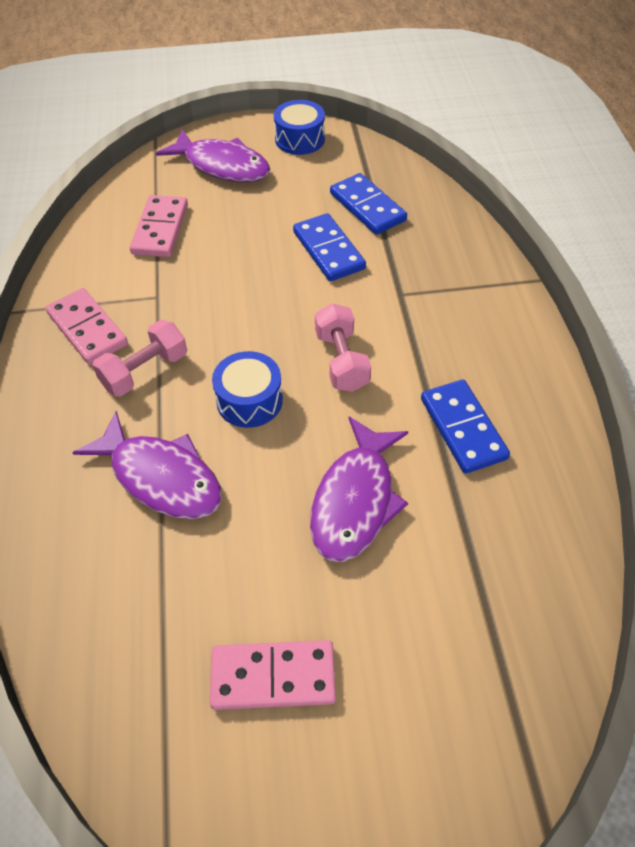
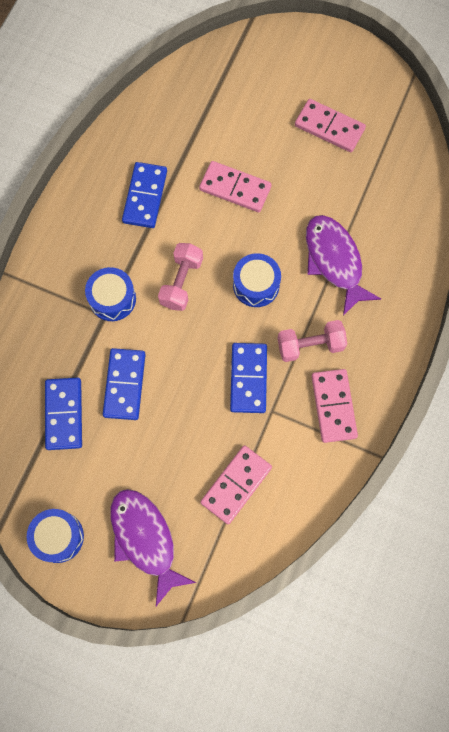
camera: 150 degrees left, 20 degrees up
purple fish [310,417,408,562] -> pink domino [199,161,272,212]
none -> blue drum [85,267,136,321]
none -> blue domino [230,343,267,413]

